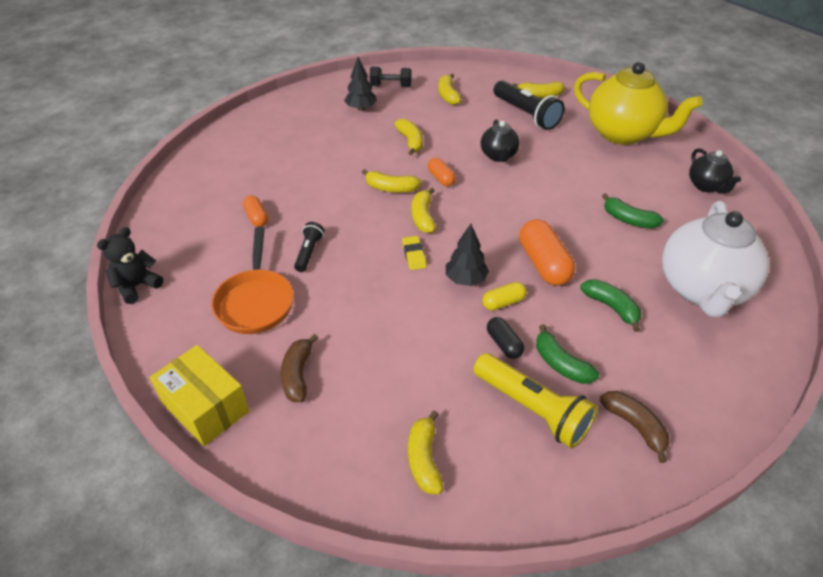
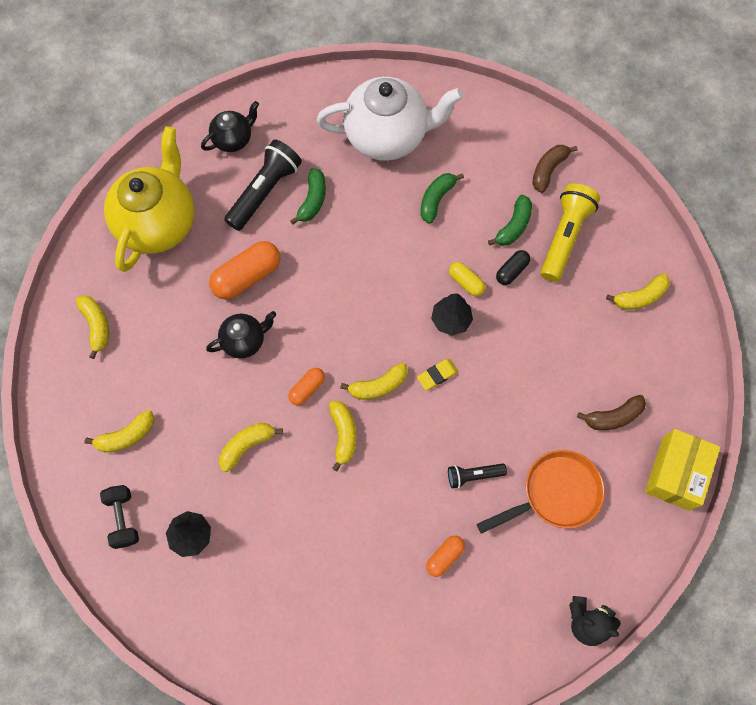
camera: 110 degrees left, 25 degrees up
black flashlight [493,80,564,130] -> black flashlight moved to [224,140,302,231]
orange capsule [519,219,575,286] -> orange capsule moved to [209,241,280,300]

